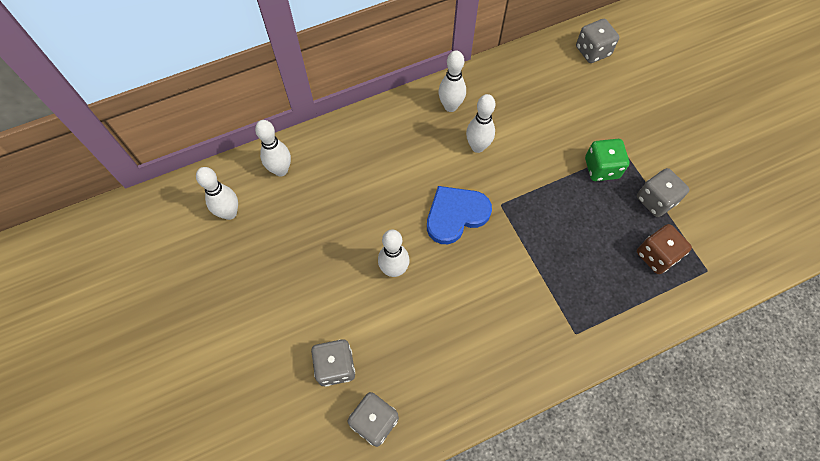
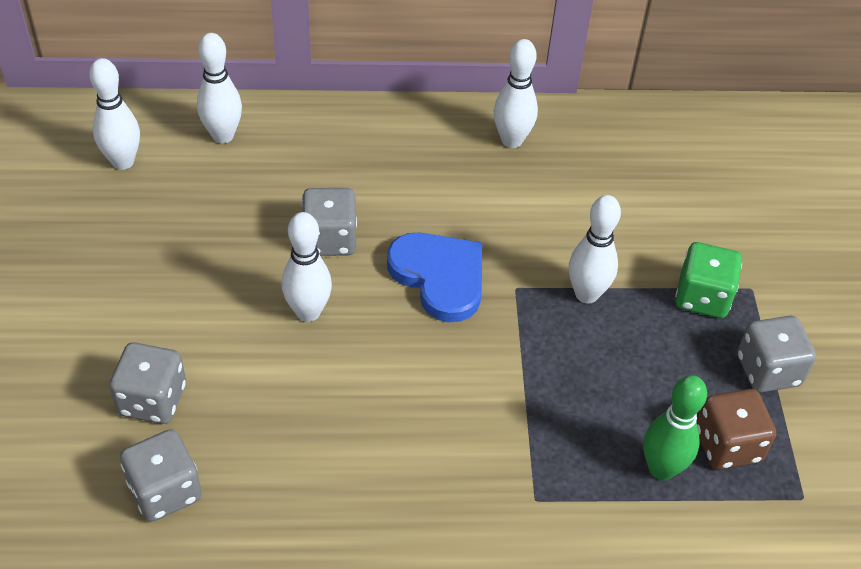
camera: 20 degrees right, 15 degrees down
blue heart [427,186,492,244] -> blue heart turned 60 degrees clockwise [387,233,482,322]
white bowling pin [466,94,495,153] -> white bowling pin moved to [569,195,621,304]
grey dice [576,19,619,63] -> grey dice moved to [301,188,357,256]
none -> green bowling pin [643,375,707,480]

